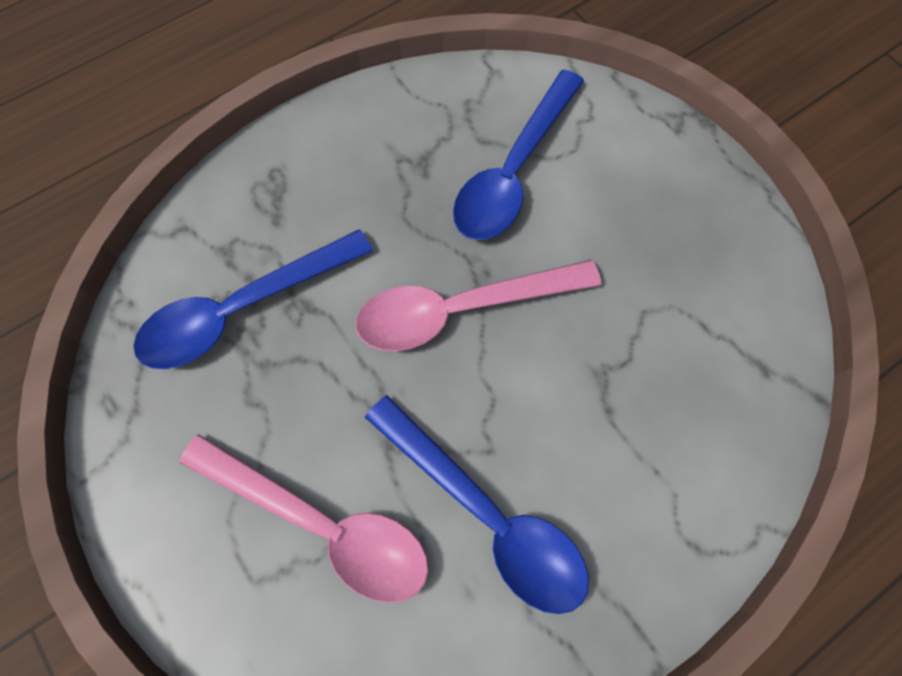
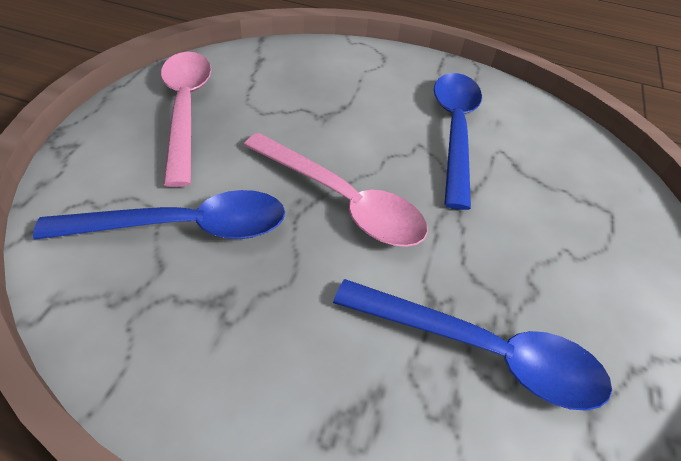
camera: 130 degrees left, 20 degrees down
pink spoon [180,434,429,603] -> pink spoon moved to [161,52,211,187]

